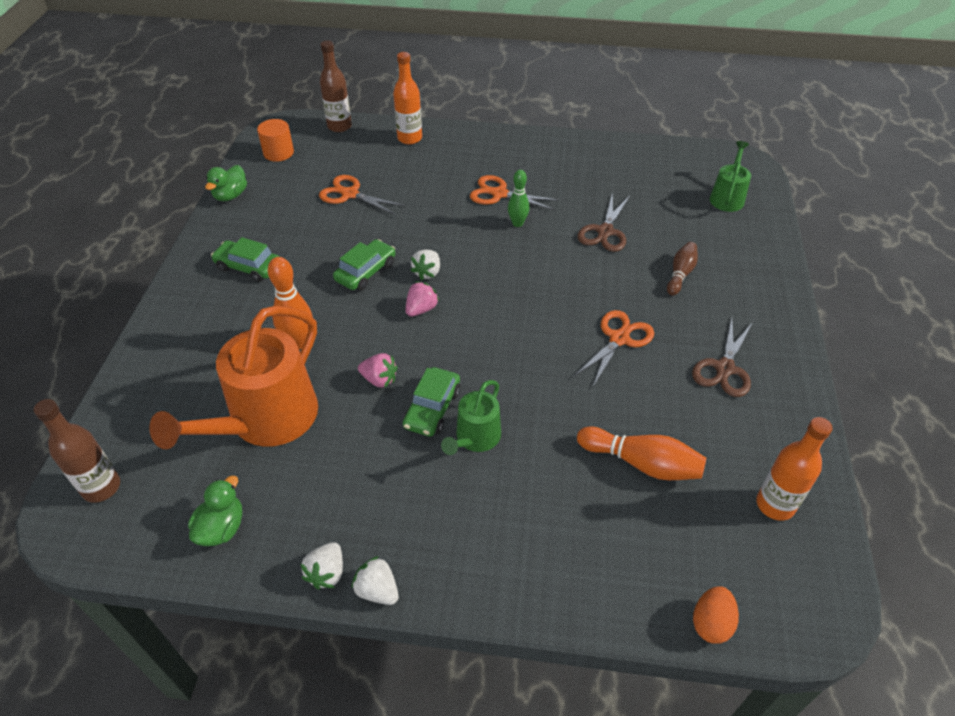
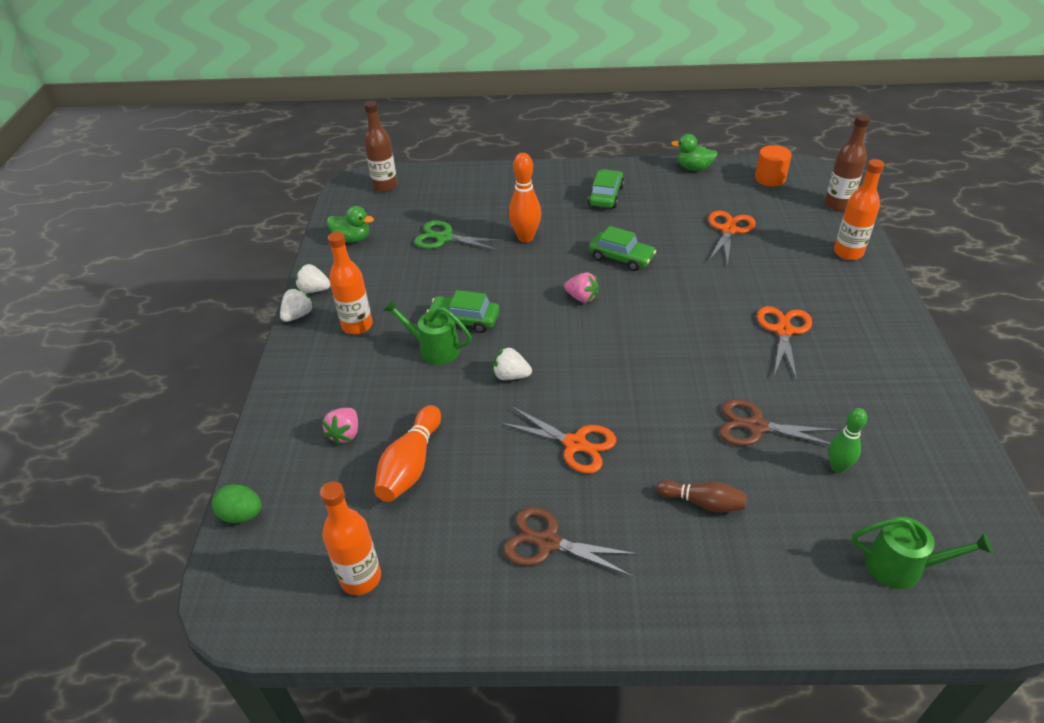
camera: 85 degrees right, 5 degrees down
orange watering can [149,305,318,449] -> green scissors [414,220,505,251]
pink strawberry [358,353,398,388] -> pink strawberry moved to [322,408,358,445]
white strawberry [410,249,440,280] -> white strawberry moved to [493,347,532,380]
green bowling pin [508,170,529,227] -> green bowling pin moved to [828,408,867,473]
orange egg [693,586,739,644] -> green egg [212,484,262,523]
none -> orange bottle [328,232,372,334]

